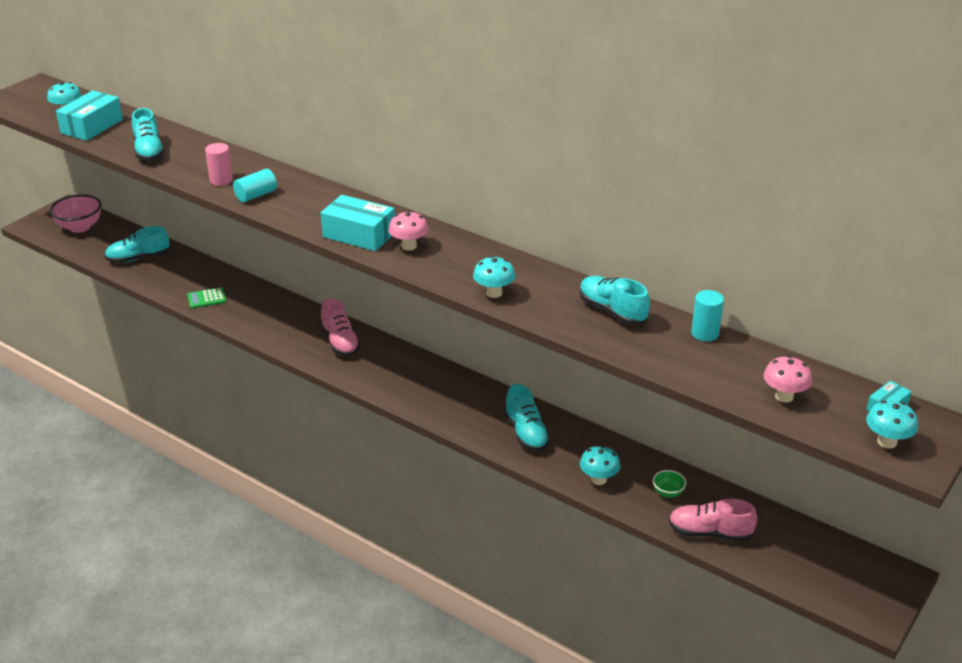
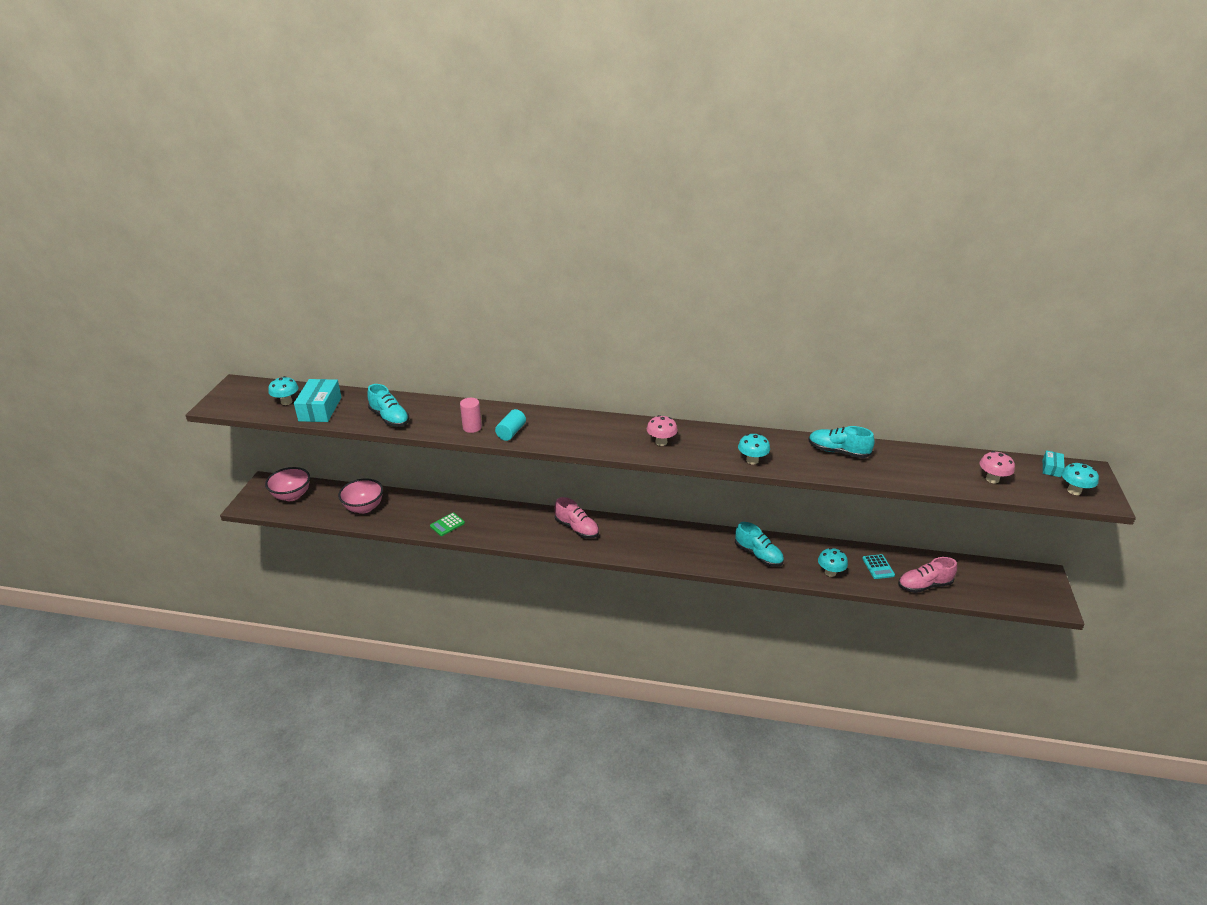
camera: 25 degrees left, 0 degrees up
turquoise shoe [105,226,170,263] -> pink bowl [338,478,383,514]
turquoise box [321,195,395,251] -> none
green bowl [653,470,686,498] -> turquoise calculator [862,554,895,579]
turquoise cylinder [691,290,724,341] -> none

